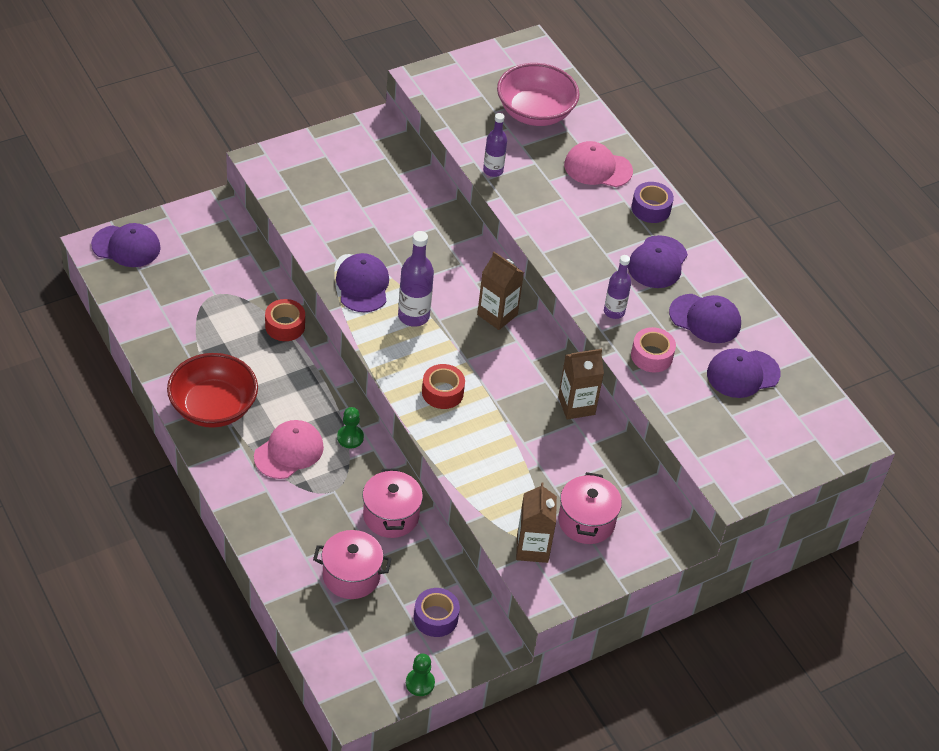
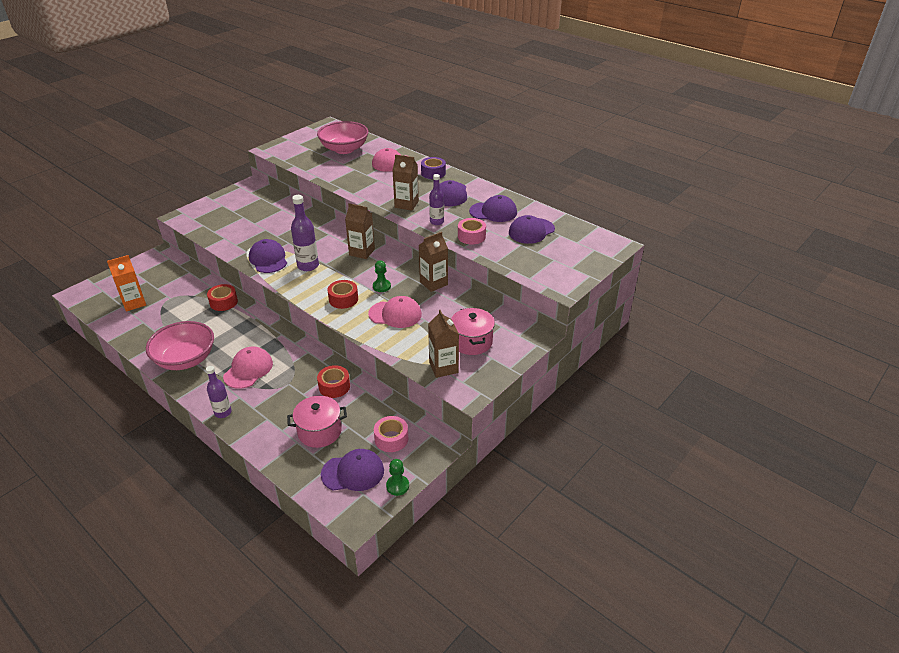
camera: 15 degrees left, 10 degrees down
purple cap [91,223,161,267] -> purple cap moved to [321,449,384,491]
red bowl [167,353,258,428] -> pink bowl [146,321,214,370]
green pawn [337,407,364,448] -> green pawn moved to [373,260,391,292]
pink pot [362,468,423,538] -> red tape [317,365,350,398]
purple tape [414,588,460,637] -> pink tape [374,416,408,452]
purple bottle [483,113,507,177] -> purple bottle moved to [206,366,232,418]
none -> orange carton [107,255,146,312]
none -> pink cap [368,296,422,328]
none -> brown carton [392,154,419,211]

